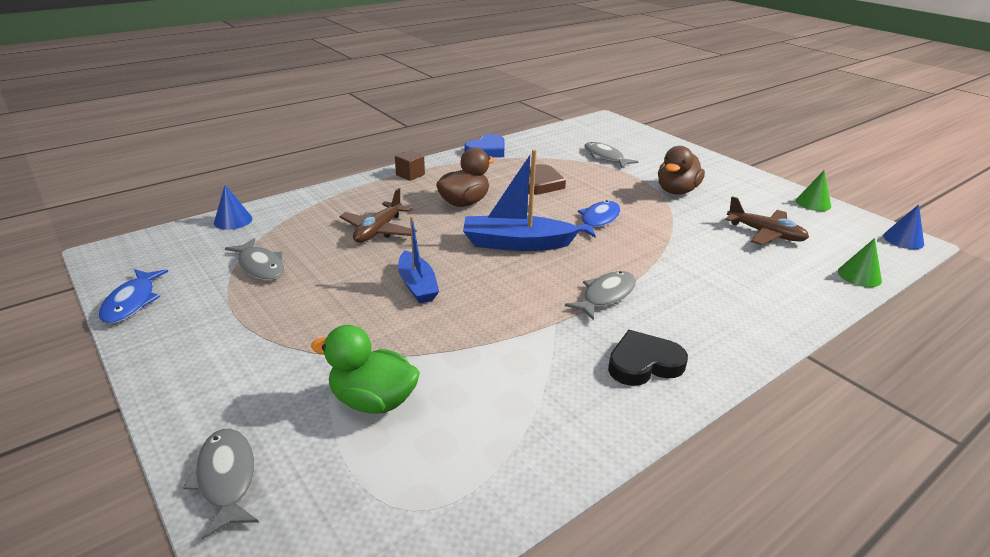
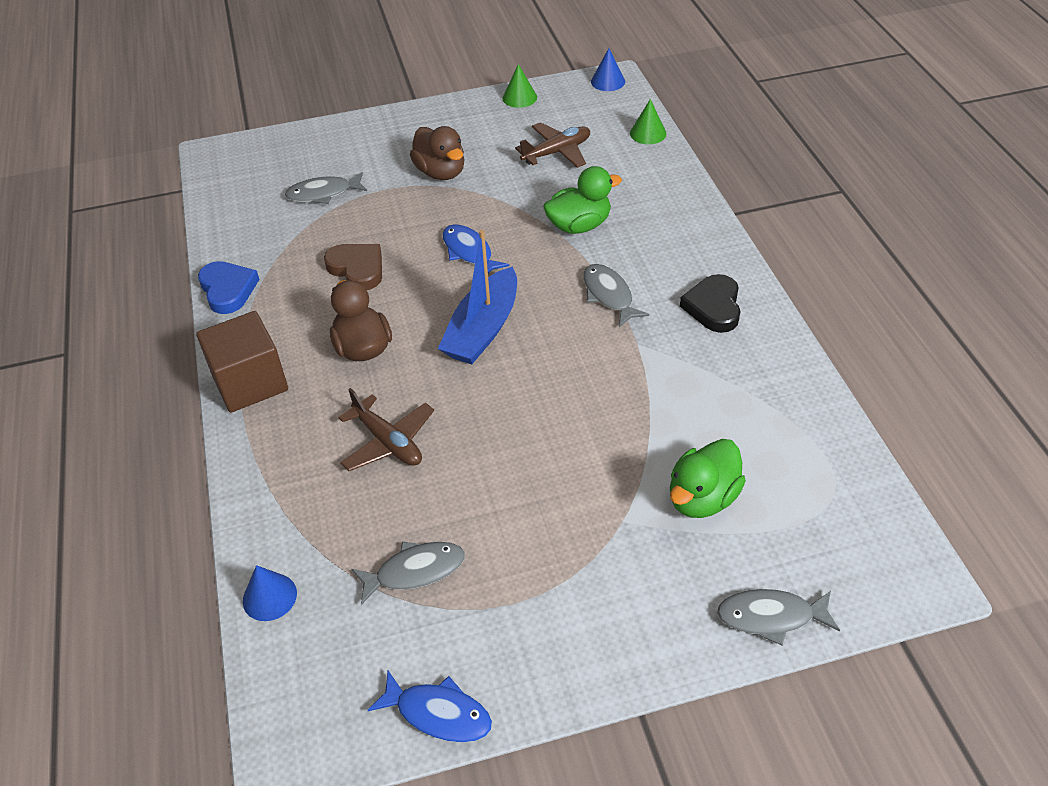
camera: 65 degrees left, 15 degrees up
brown cube [395,150,425,181] -> brown cube [196,311,288,413], size x2.04
blue boat [398,216,439,303] -> none
none -> green duck [543,166,622,234]

